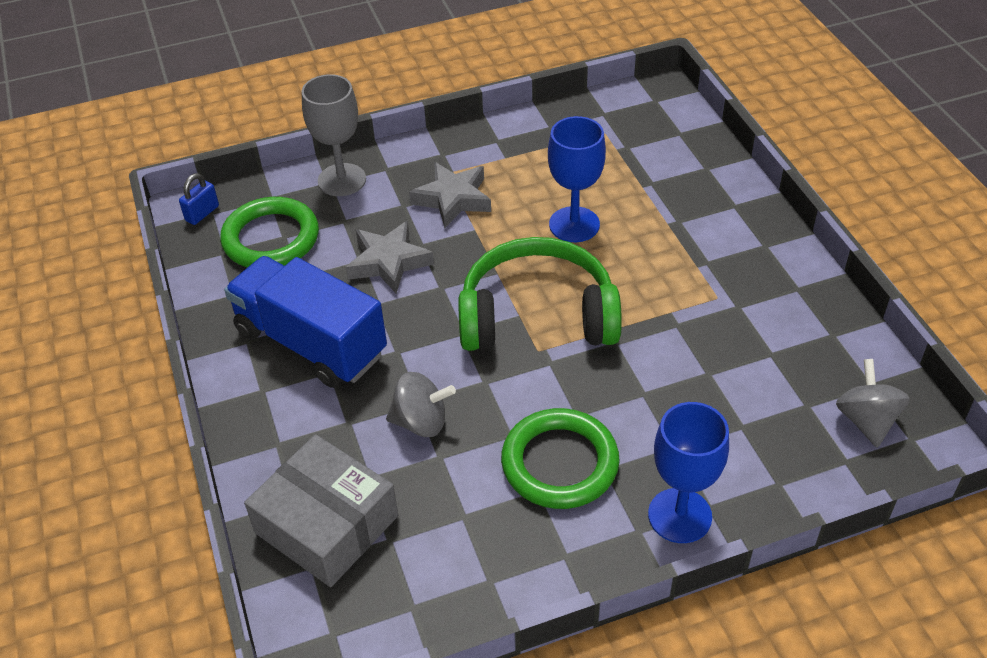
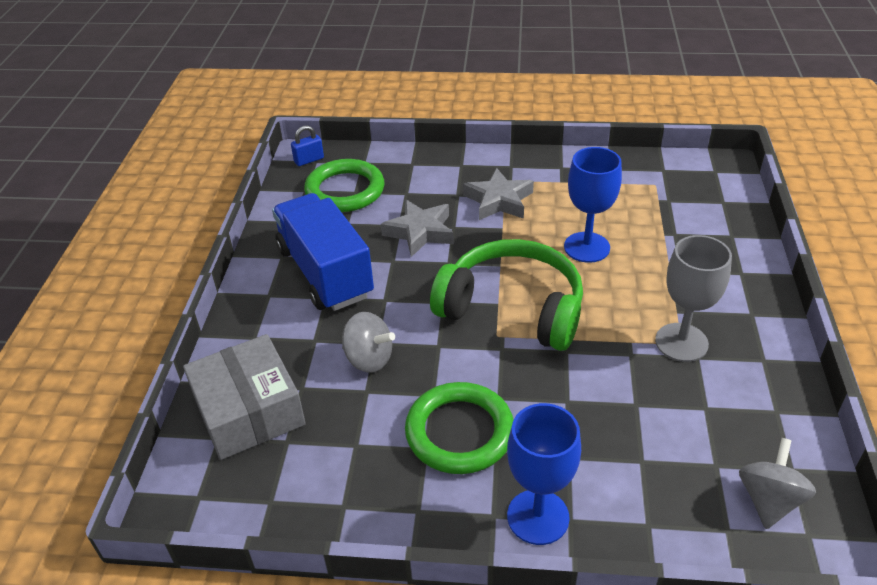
camera: 25 degrees right, 5 degrees down
grey goblet [302,74,366,196] -> grey goblet moved to [655,235,732,362]

